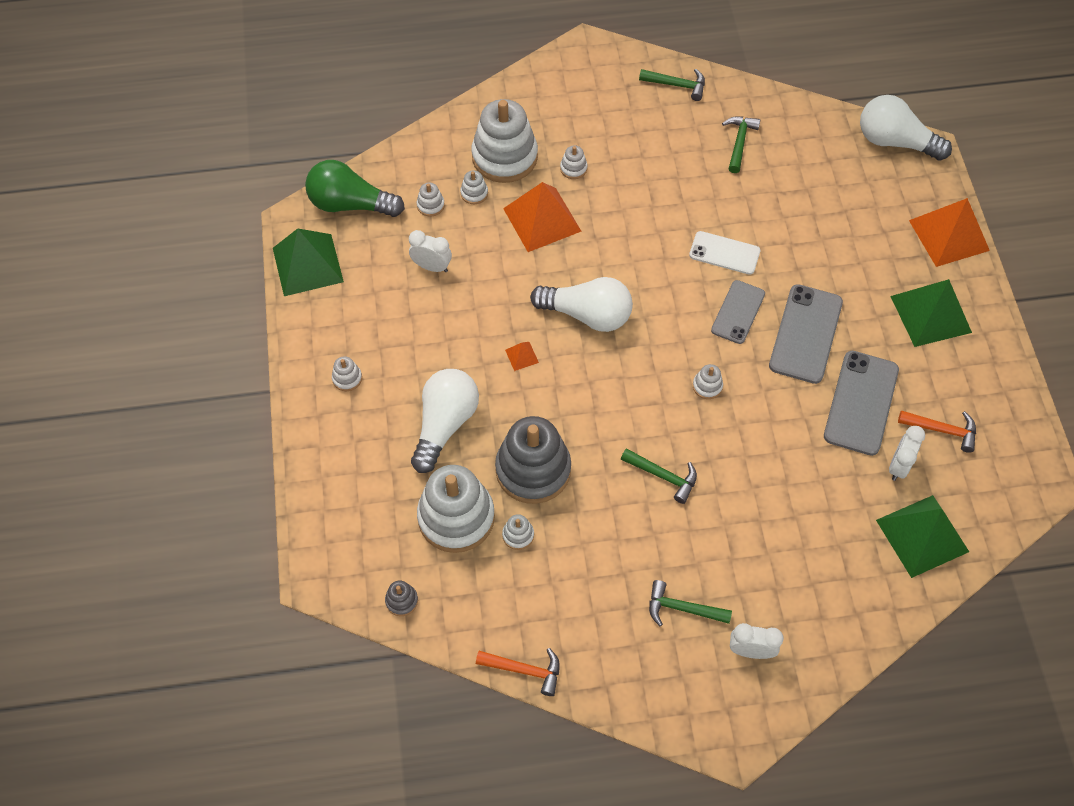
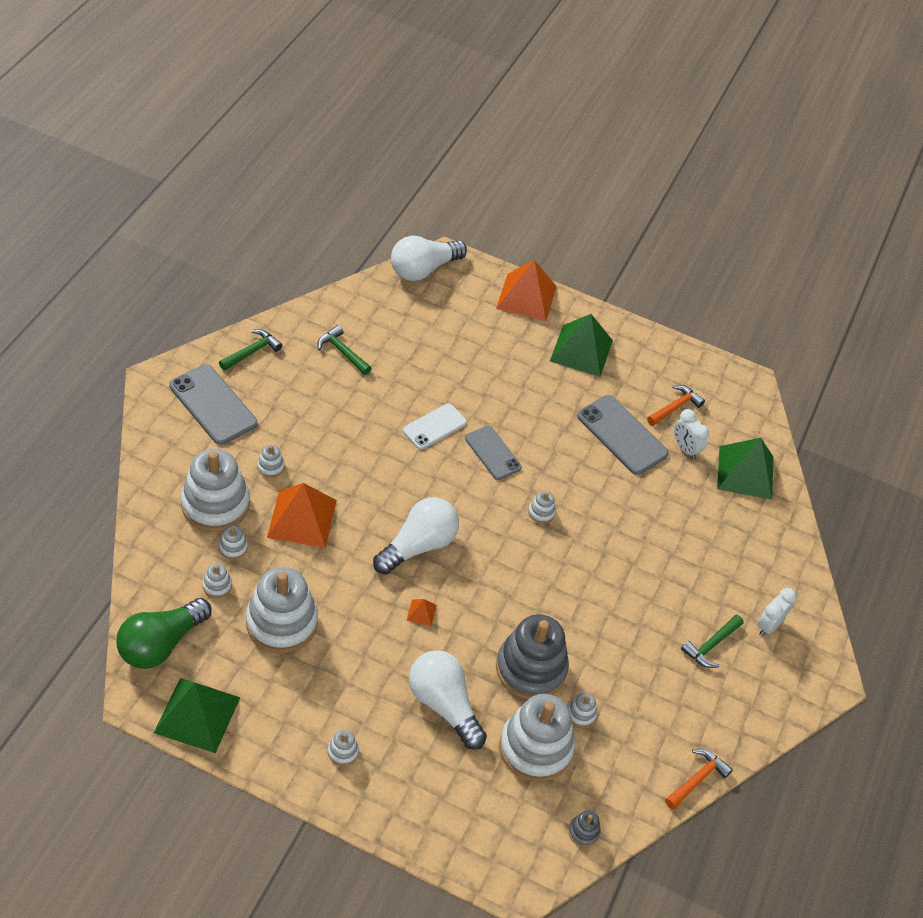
camera: 65 degrees left, 10 degrees down
white clock [409,230,452,272] -> white stacking toy [246,567,318,653]
green hammer [621,448,697,504] -> none
grey phone [769,284,843,384] -> grey phone moved to [169,364,257,445]

